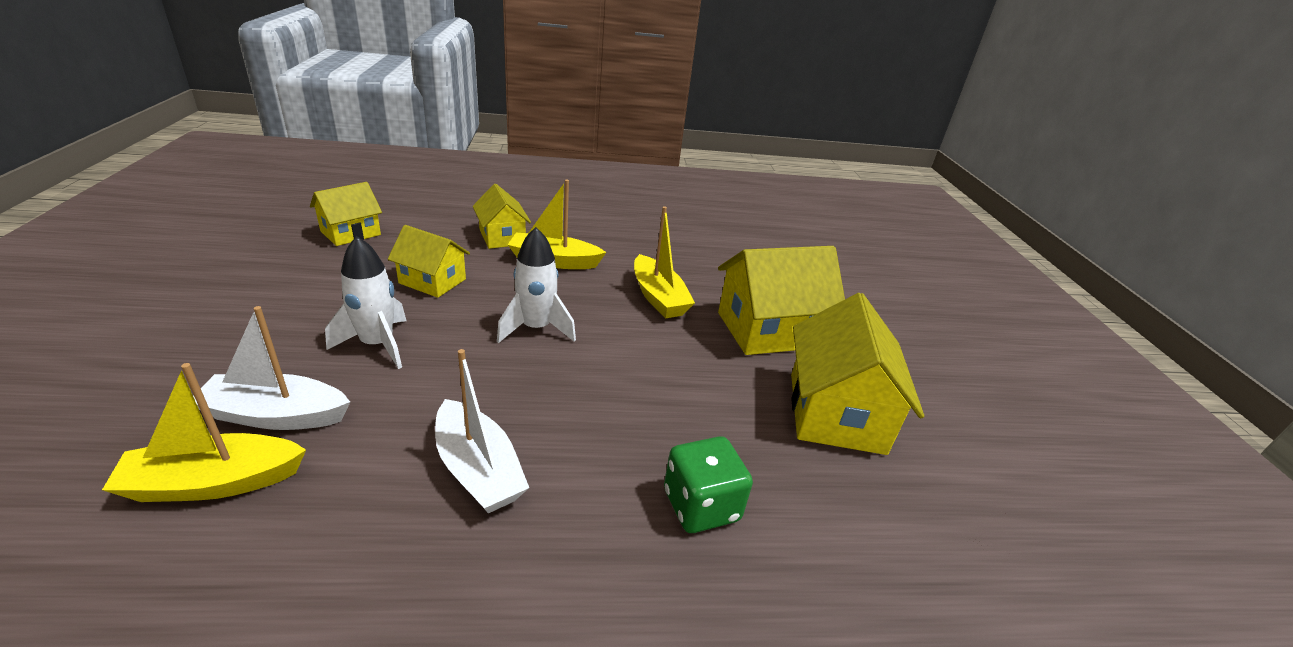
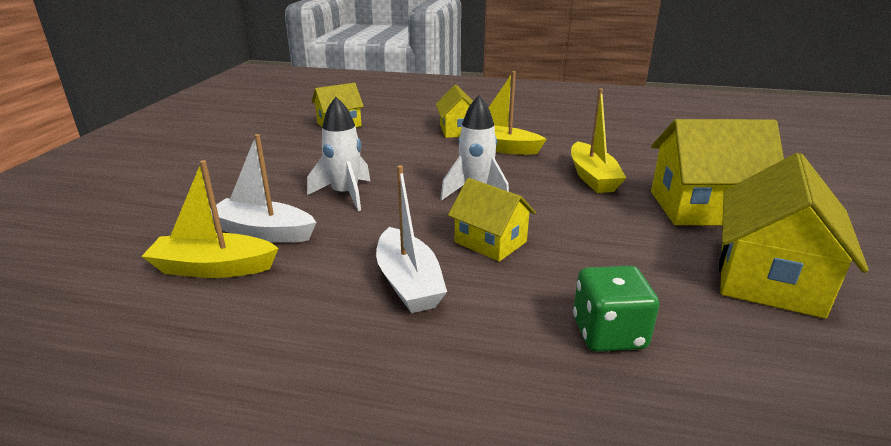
camera: 20 degrees right, 5 degrees down
yellow house [388,225,470,298] -> yellow house moved to [448,178,536,262]

